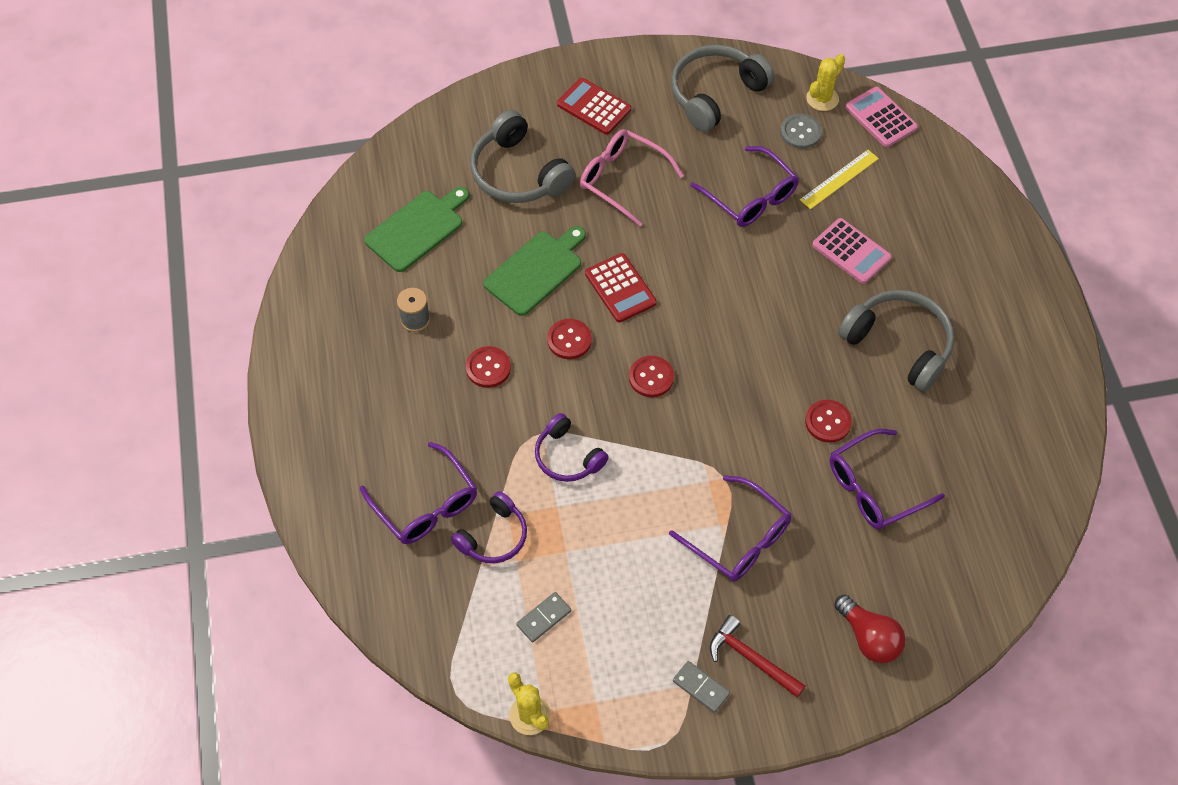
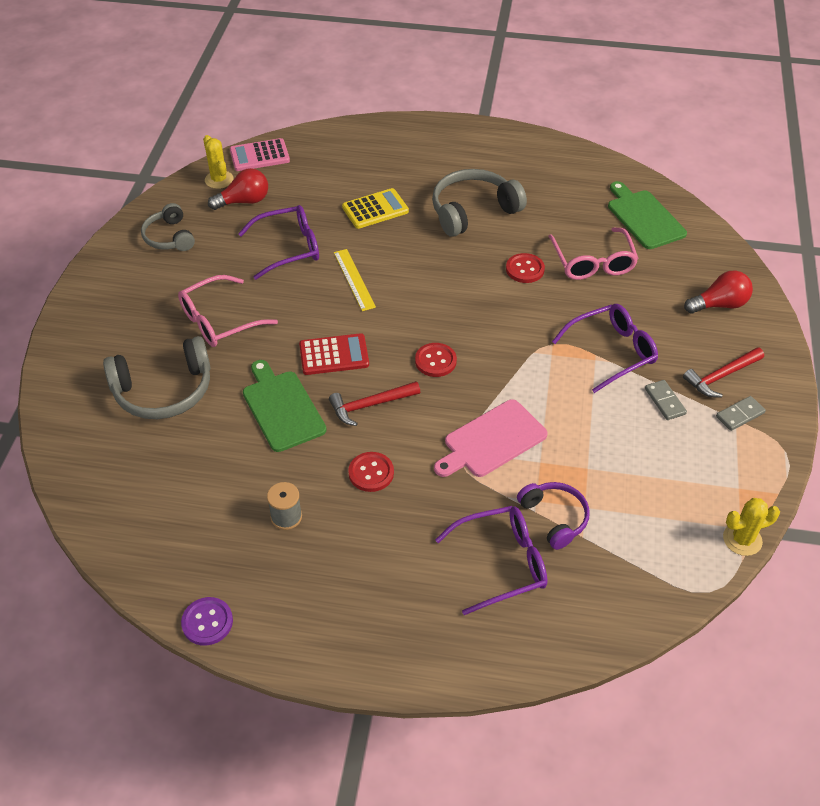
camera: 70 degrees left, 10 degrees down
green cutting board [364,187,469,272] -> green cutting board moved to [608,181,687,249]
grey domino [516,592,571,642] -> grey domino moved to [645,380,687,420]
purple headphones [535,413,609,482] -> pink cutting board [434,399,548,477]
red button [547,319,592,359] -> red hammer [329,381,420,426]
red calculator [557,78,631,135] -> none
grey headphones [671,45,775,132] -> grey headphones [141,203,195,251], size x0.62
grey button [780,114,822,149] -> red light bulb [208,168,268,210]
yellow ruler [800,150,879,209] -> yellow ruler moved to [334,249,376,311]
pink calculator [812,218,892,284] -> yellow calculator [342,188,409,229]
purple glasses [830,429,945,529] -> pink glasses [548,228,639,280]
none -> purple button [181,597,233,646]

